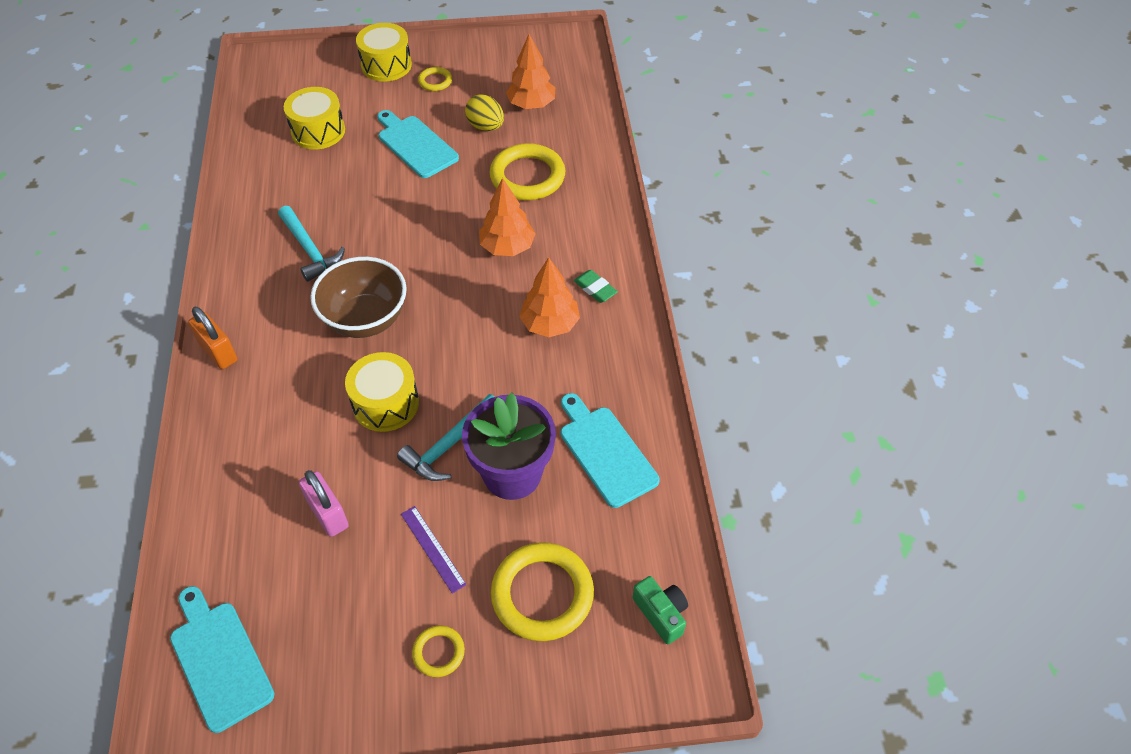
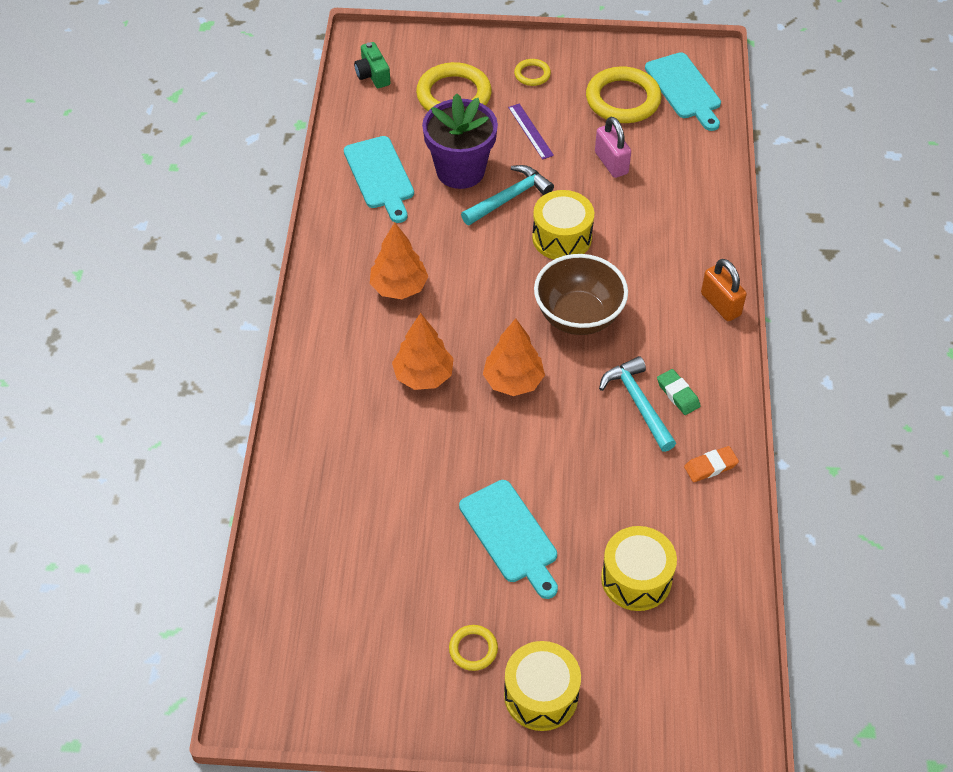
camera: 170 degrees left, 0 degrees up
yellow egg [465,94,504,131] -> none
yellow ring [490,143,565,200] -> yellow ring moved to [586,66,662,123]
orange tree [506,34,555,109] -> orange tree moved to [483,318,545,396]
green eraser [574,270,618,303] -> green eraser moved to [657,369,701,415]
none -> orange eraser [684,446,739,482]

